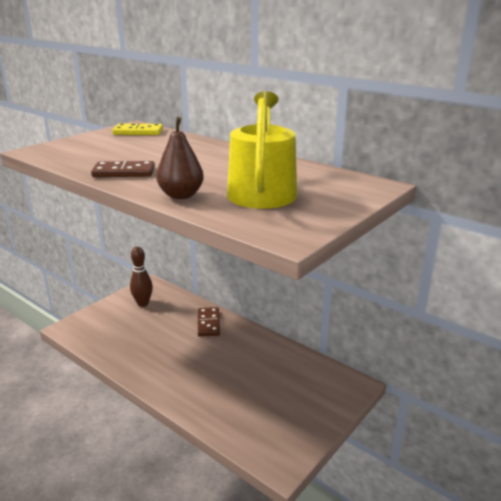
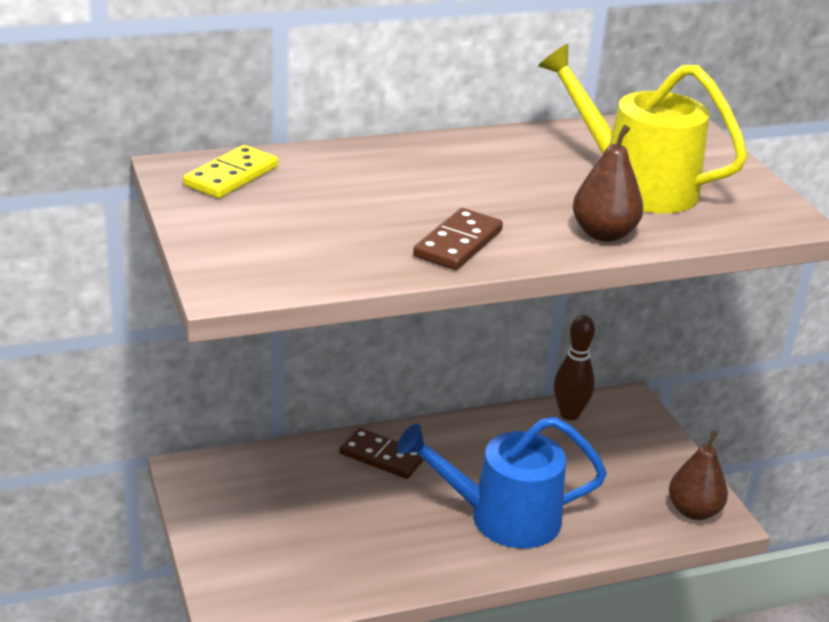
camera: 60 degrees left, 5 degrees up
brown bowling pin [130,247,153,307] -> brown bowling pin moved to [554,315,595,420]
none -> blue watering can [397,417,607,548]
none -> brown pear [669,431,728,520]

